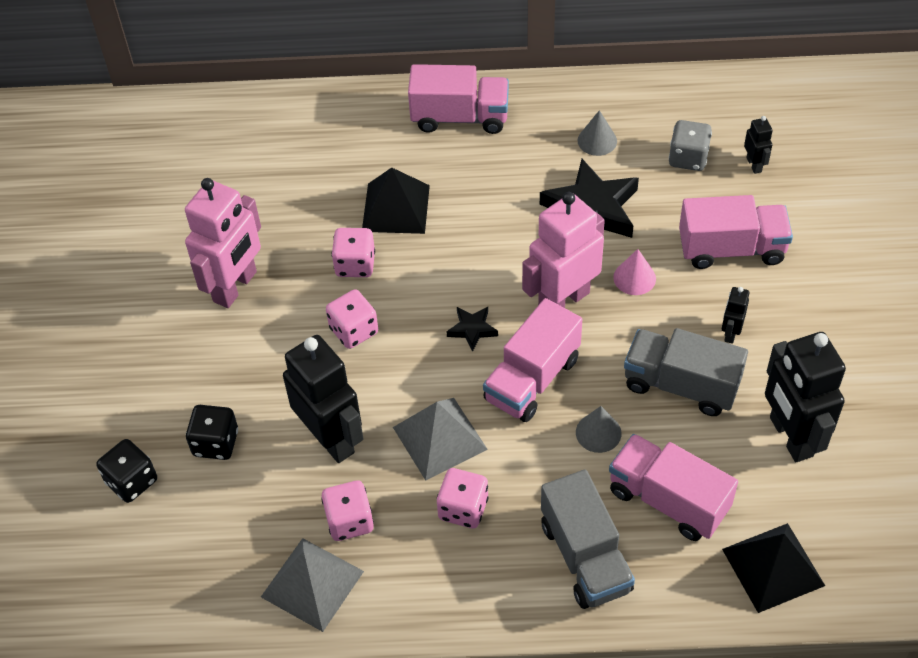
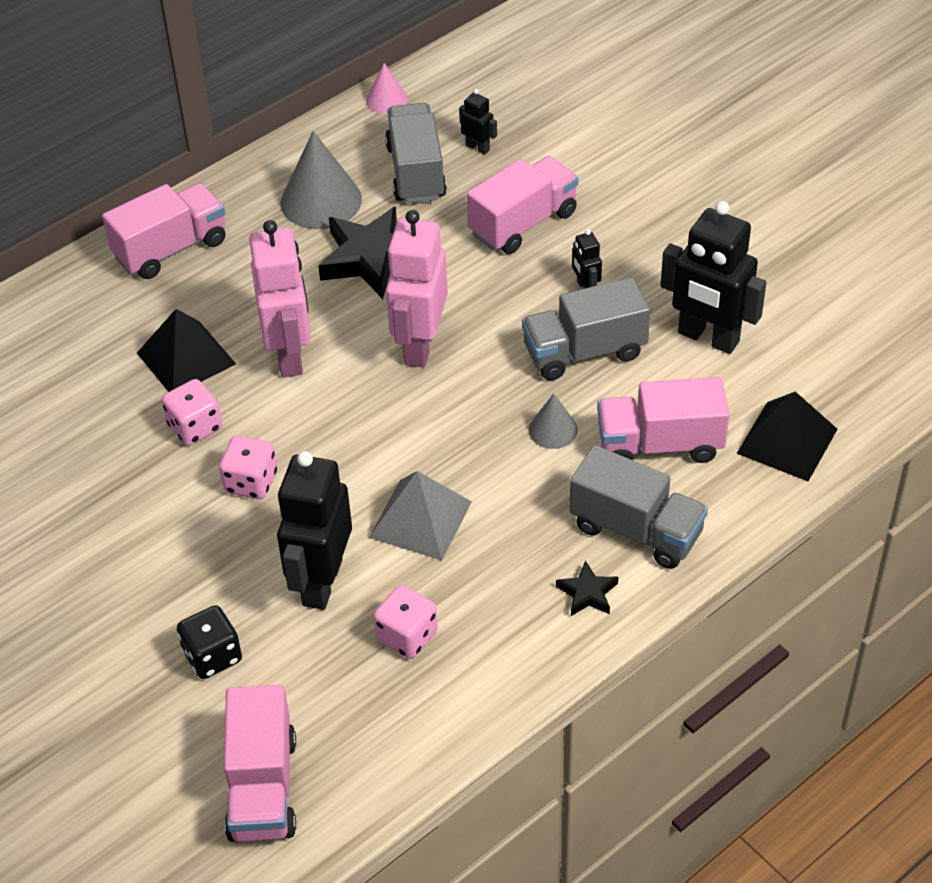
camera: 40 degrees left, 5 degrees down
black dice [96,439,157,503] -> none
pink robot [185,178,261,308] -> pink robot moved to [249,220,311,378]
grey pyramid [261,538,364,632] -> none
black robot [283,335,363,463] -> black robot turned 90 degrees counterclockwise [277,451,352,610]
pink dice [437,468,489,528] -> none
black star [447,307,498,352] -> black star moved to [556,560,618,616]
pink truck [483,298,582,422] -> pink truck moved to [224,685,296,842]
grey cone [578,110,617,156] -> grey cone [280,131,362,229], size x1.85
pink cone [613,249,656,295] -> pink cone moved to [366,63,408,114]
grey dice [669,120,712,171] -> grey truck [385,103,447,203]

